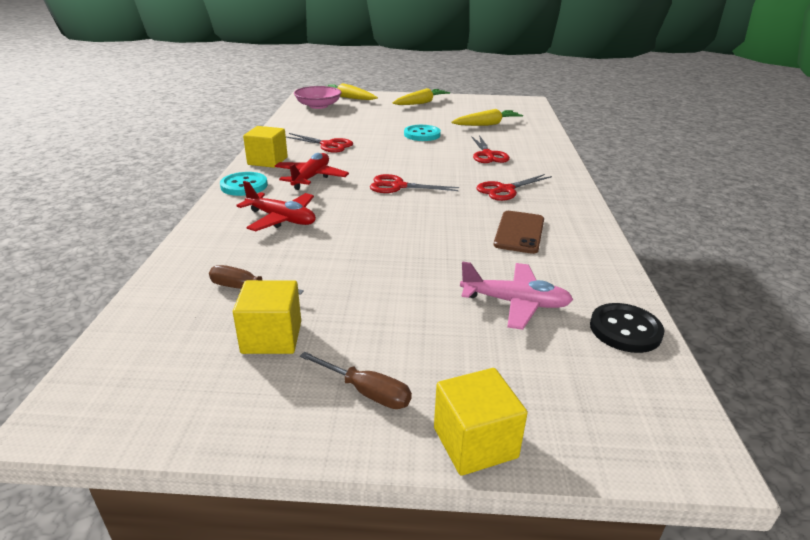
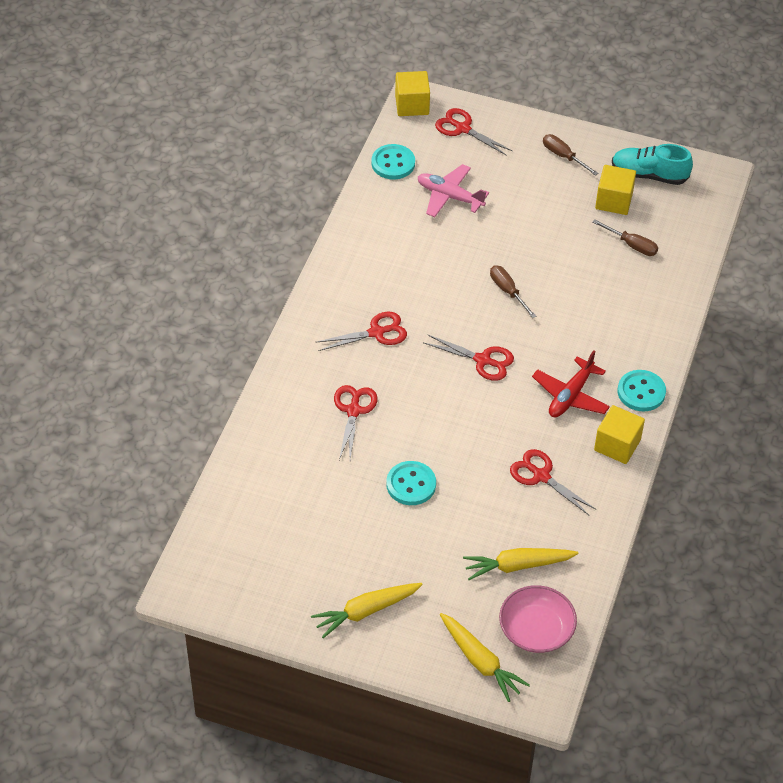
camera: 165 degrees left, 20 degrees up
red plane [236,181,316,231] -> none
yellow cube [434,368,527,476] -> yellow cube moved to [395,71,430,116]
yellow carrot [451,109,523,126] -> yellow carrot moved to [463,548,579,580]
brown phone [494,211,544,254] -> none
black button [590,303,664,353] -> turquoise button [371,144,415,180]
none -> red scissors [435,108,512,156]
none -> brown screwdriver [490,265,536,318]
none -> turquoise shoe [612,144,693,185]

